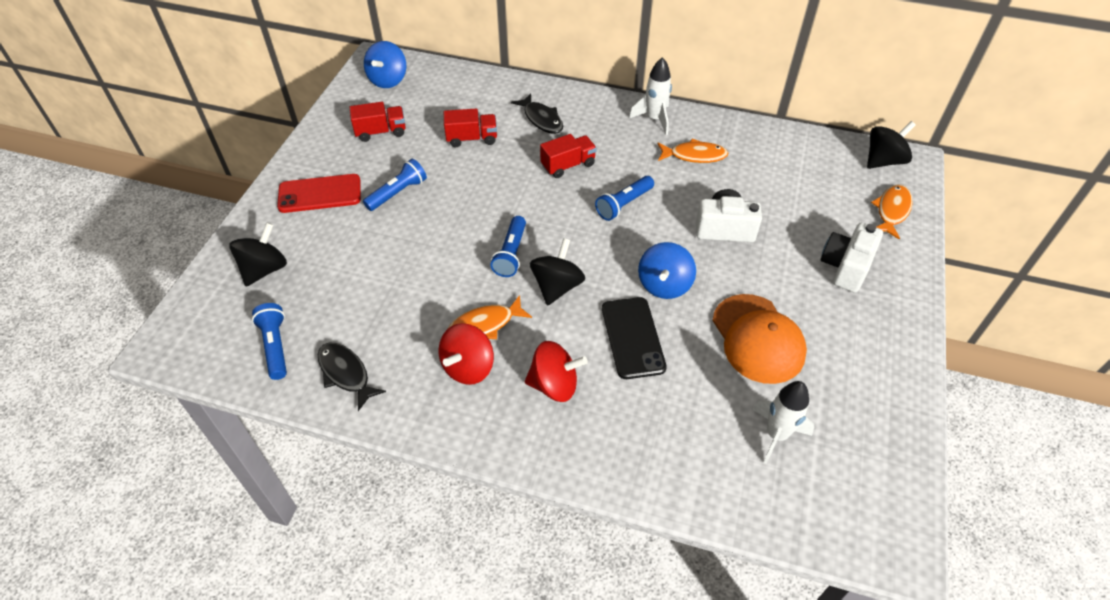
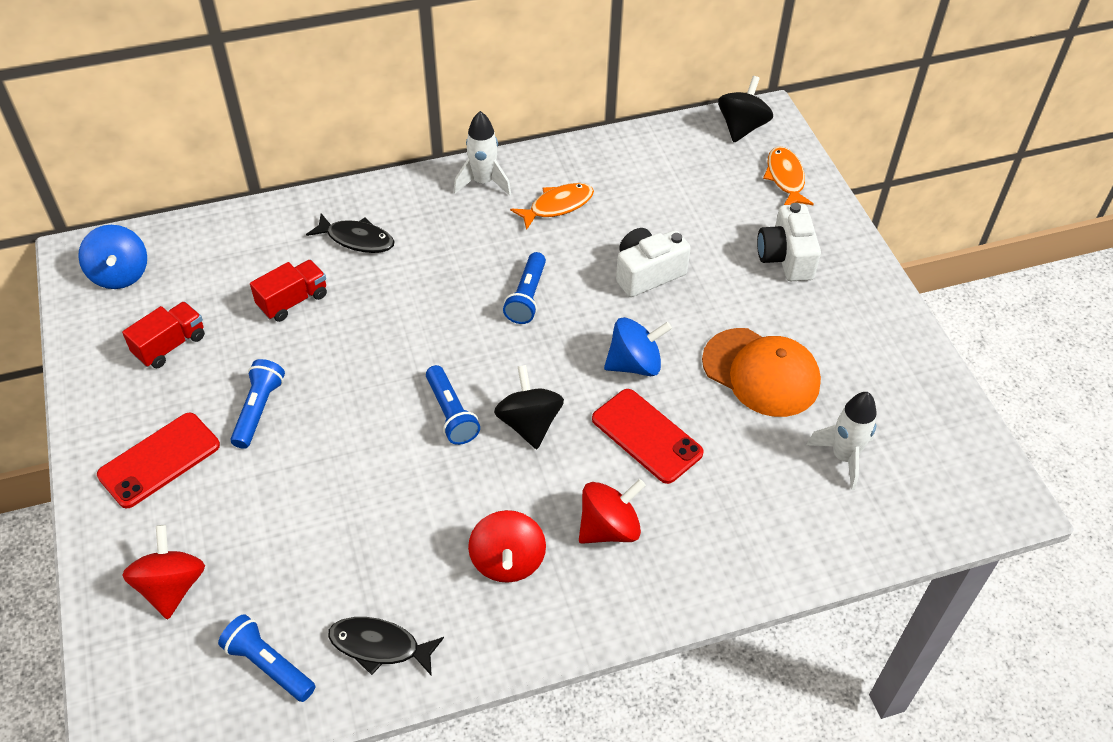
camera: 35 degrees left, 0 degrees up
black spinning top [229,222,287,287] -> red spinning top [122,525,205,619]
orange fish [448,295,532,339] -> none
red truck [540,134,597,178] -> none
black phone [602,297,667,379] -> red phone [592,389,704,484]
blue spinning top [638,242,696,299] -> blue spinning top turned 90 degrees counterclockwise [604,317,672,376]

